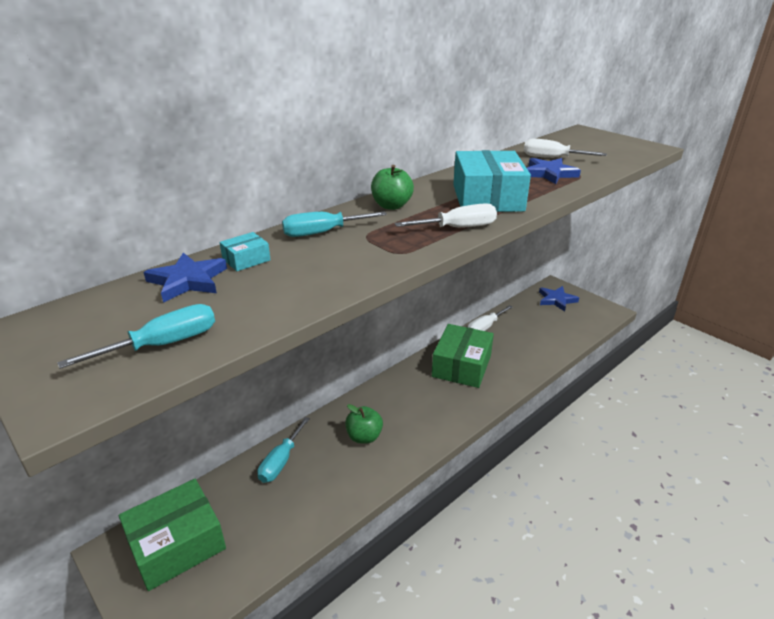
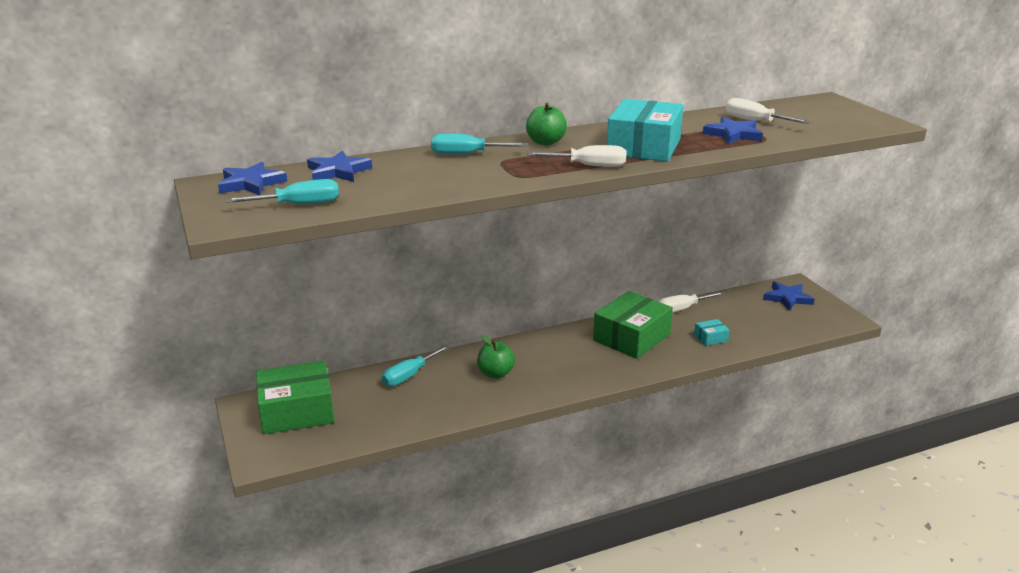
camera: 20 degrees right, 5 degrees down
turquoise box [219,232,271,271] -> turquoise box moved to [694,319,730,346]
none -> blue star [218,162,287,195]

